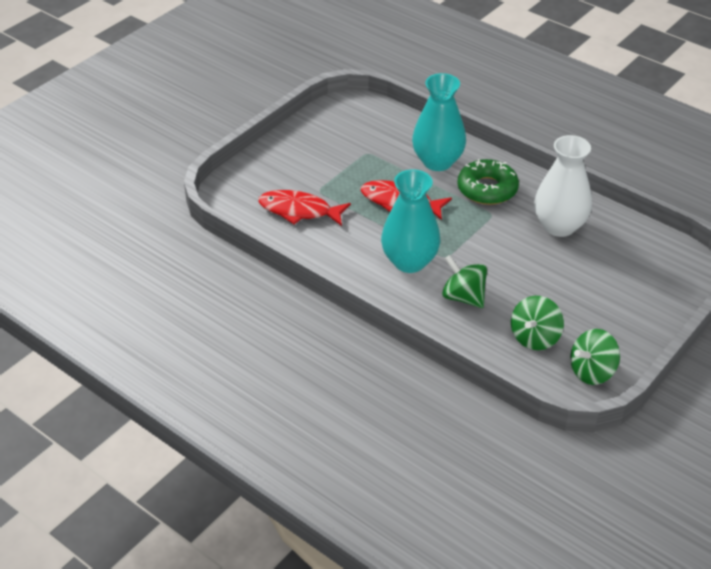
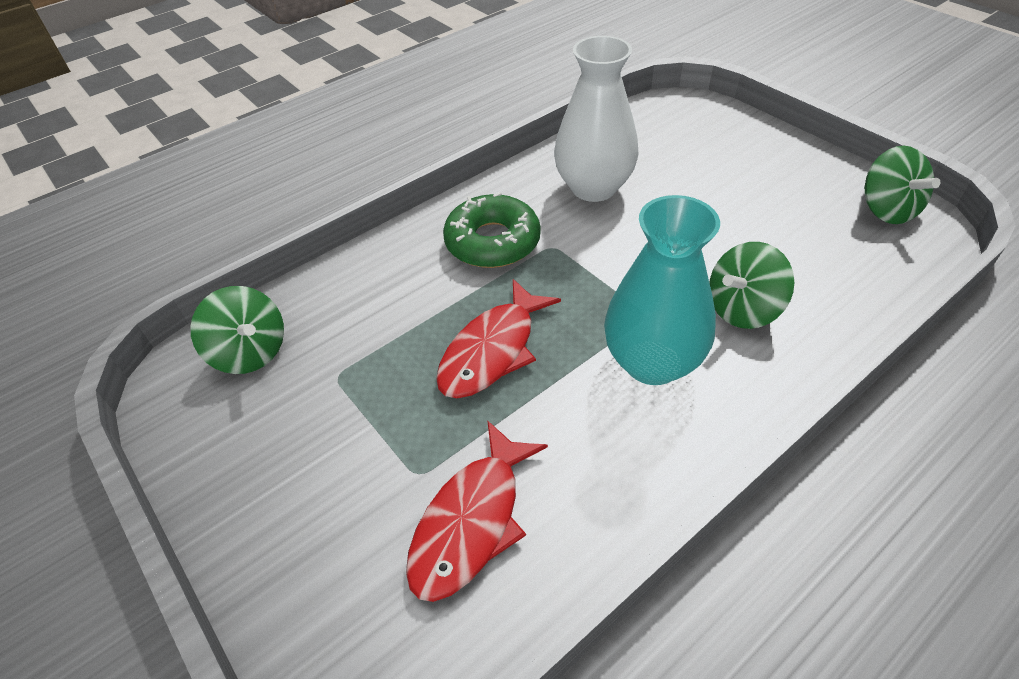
camera: 75 degrees left, 5 degrees up
turquoise vase [412,73,466,171] -> none
green spinning top [511,296,564,350] -> green spinning top moved to [190,286,284,374]

